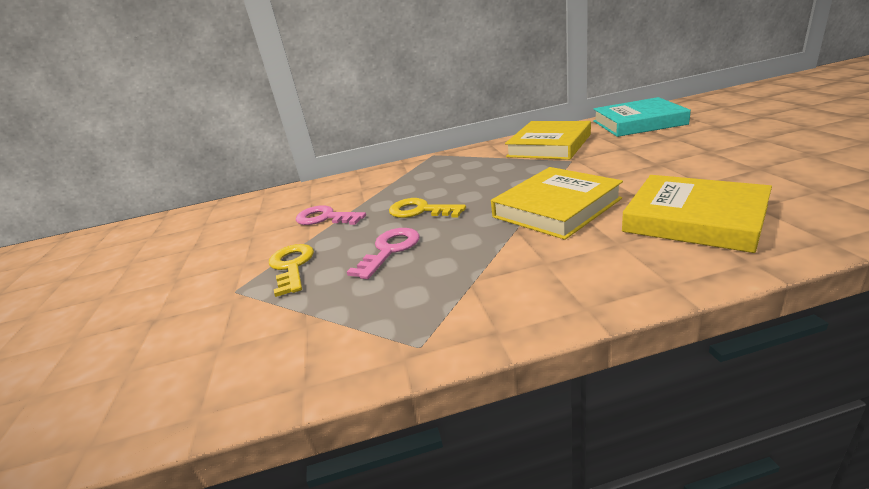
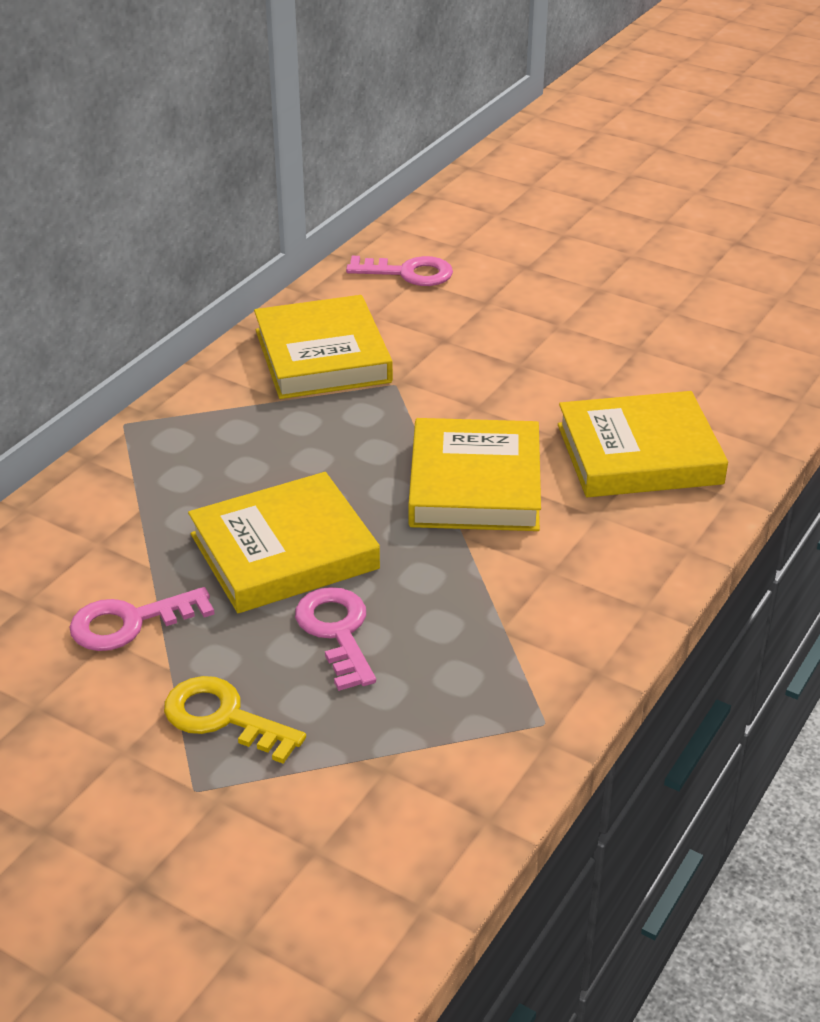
camera: 50 degrees left, 10 degrees up
yellow key [389,198,466,218] -> yellow book [188,472,380,613]
turquoise book [593,97,691,137] -> pink key [346,256,453,286]

